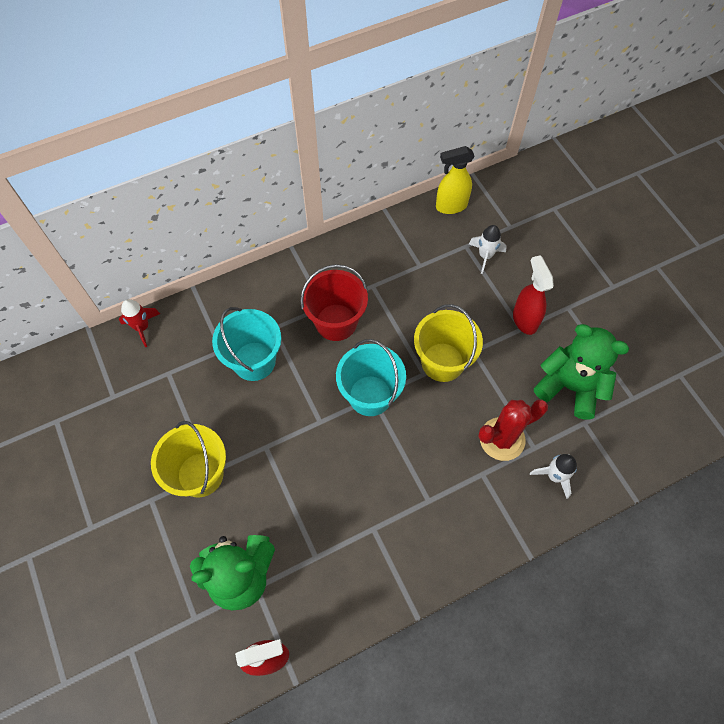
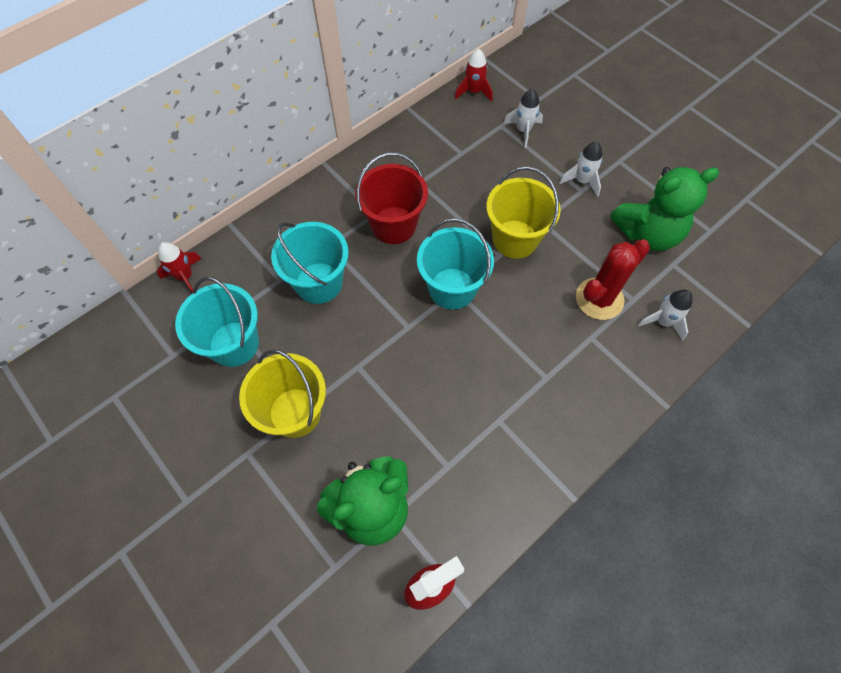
camera: 15 degrees left, 0 degrees up
yellow spray bottle [436,146,475,214] -> red rocket [455,49,493,102]
red spray bottle [513,255,554,335] -> white rocket [559,142,602,197]
green teddy bear [534,324,629,420] -> green teddy bear turned 150 degrees clockwise [610,167,719,251]
none -> turquoise bucket [175,277,259,367]

